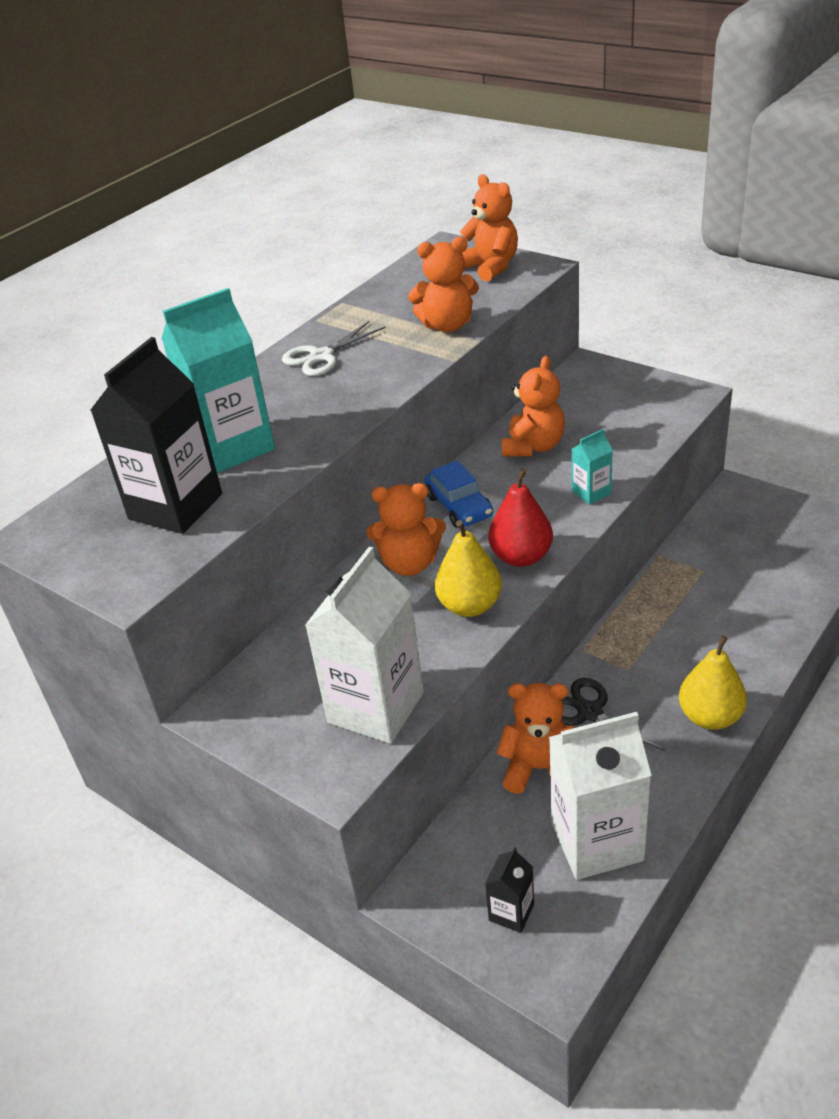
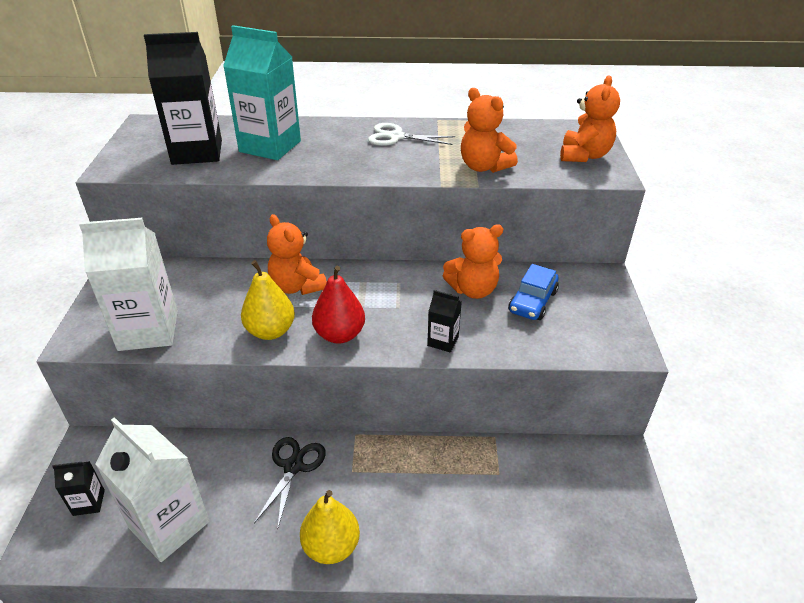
camera: 50 degrees right, 0 degrees up
blue car [425,460,493,528] -> blue car moved to [508,264,559,320]
orange teddy bear [497,683,574,794] -> none
turquoise carton [572,429,613,505] -> black carton [427,290,462,352]

